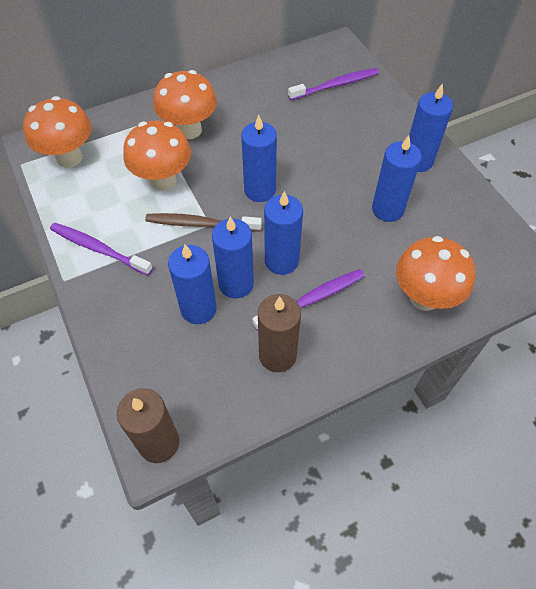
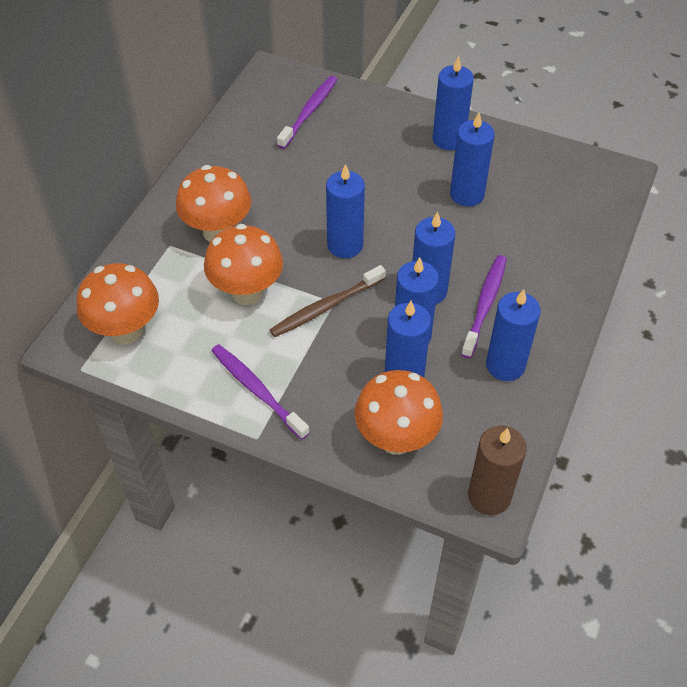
camera: 40 degrees left, 5 degrees down
purple toothbrush [50,223,153,275] -> purple toothbrush turned 60 degrees clockwise [211,344,310,439]
brown candle [258,294,301,372] -> blue candle [486,289,541,381]
orange mushroom [396,236,475,311] -> orange mushroom moved to [354,370,443,455]

